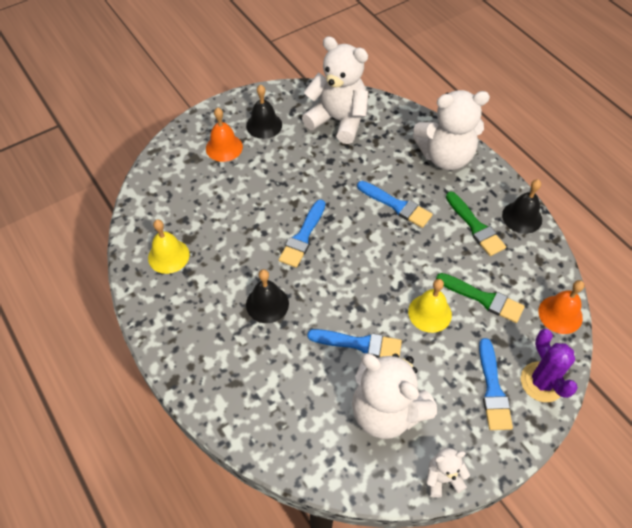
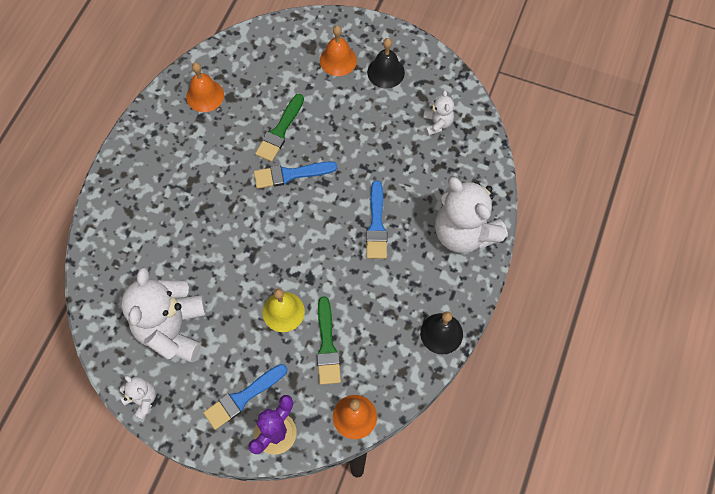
camera: 55 degrees right, 10 degrees up
yellow bell [148,220,190,274] -> orange bell [186,62,224,112]
black bell [246,269,289,323] -> none
white teddy bear [302,36,368,144] -> white teddy bear [423,90,454,136], size x0.47
blue brush [307,329,402,358] -> none
green brush [446,192,506,256] -> green brush moved to [255,94,304,162]

